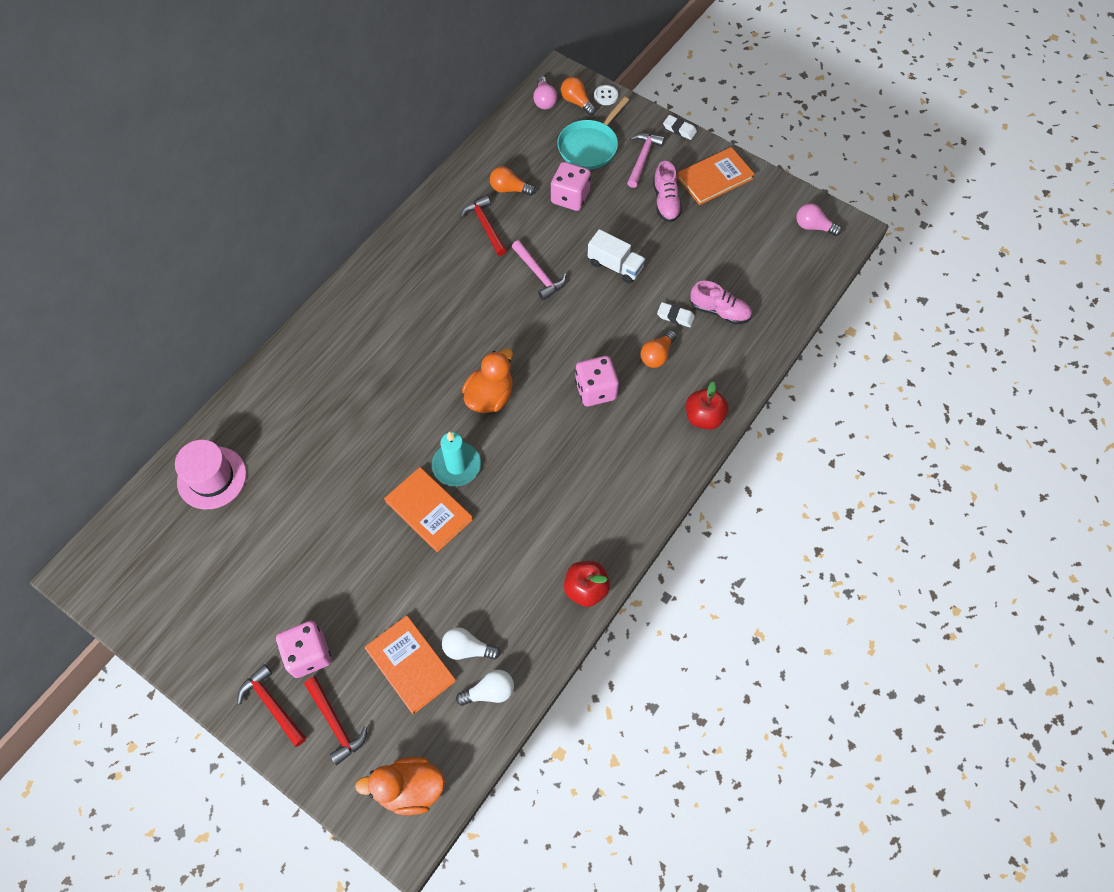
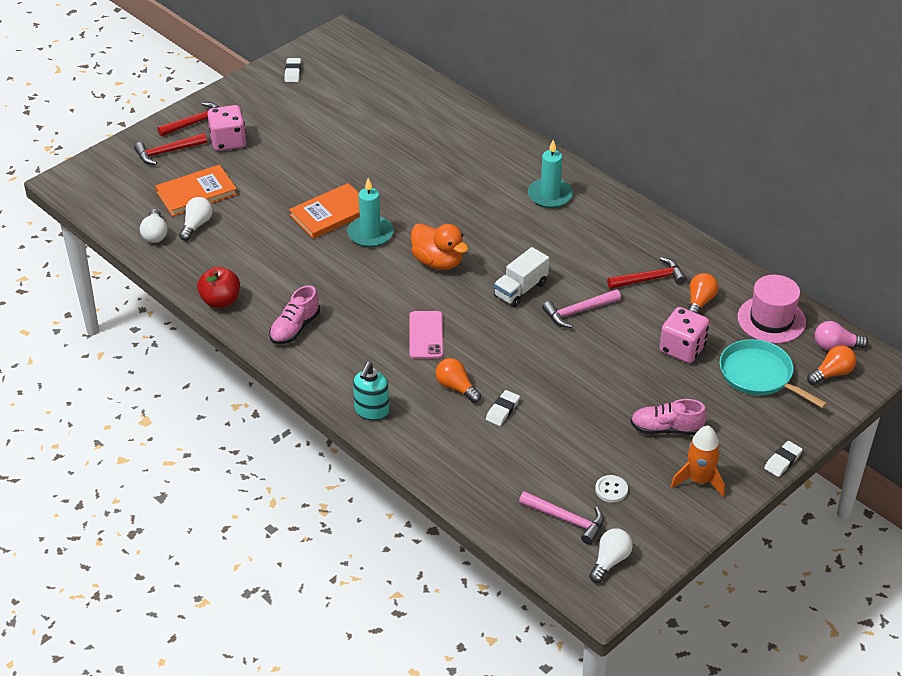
camera: 100 degrees right, 20 degrees down
pink hat [175,440,246,509] -> pink hat moved to [738,275,806,344]
orange duck [355,757,445,815] -> none
pink dice [575,356,619,406] -> pink phone [409,311,443,359]
white truck [588,229,646,283] -> white truck moved to [494,247,549,307]
white button [594,85,618,105] -> white button moved to [595,475,628,503]
pink hammer [627,133,665,188] -> pink hammer moved to [519,491,604,545]
orange book [677,147,755,205] -> orange rocket [671,426,725,497]
red apple [686,382,729,430] -> turquoise soap dispenser [353,362,389,421]
pink shoe [690,281,752,324] -> pink shoe moved to [269,285,320,344]
pink light bulb [796,203,842,236] -> white light bulb [589,528,633,583]
none -> white eraser [285,58,301,82]
none -> turquoise candle [528,140,573,208]

